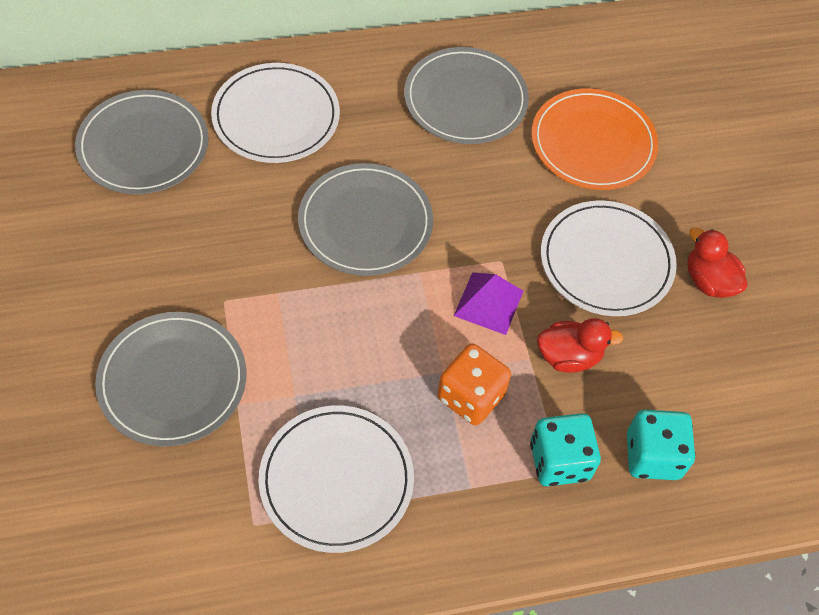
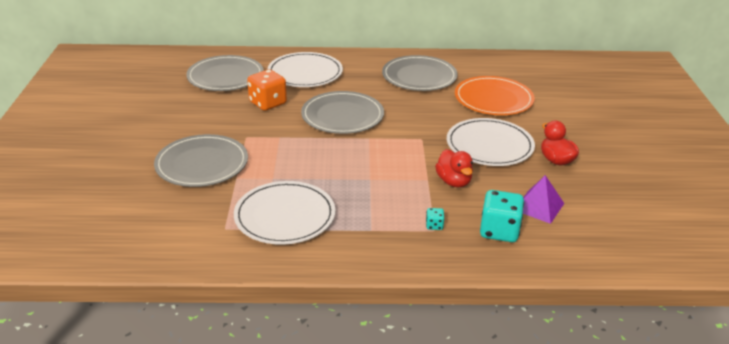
camera: 15 degrees right, 25 degrees down
orange dice [437,343,511,425] -> orange dice moved to [247,69,287,111]
purple pyramid [454,272,523,335] -> purple pyramid moved to [523,175,564,224]
turquoise dice [530,413,601,486] -> turquoise dice [426,208,444,230], size x0.45
red duck [537,318,623,373] -> red duck turned 60 degrees clockwise [435,149,473,187]

